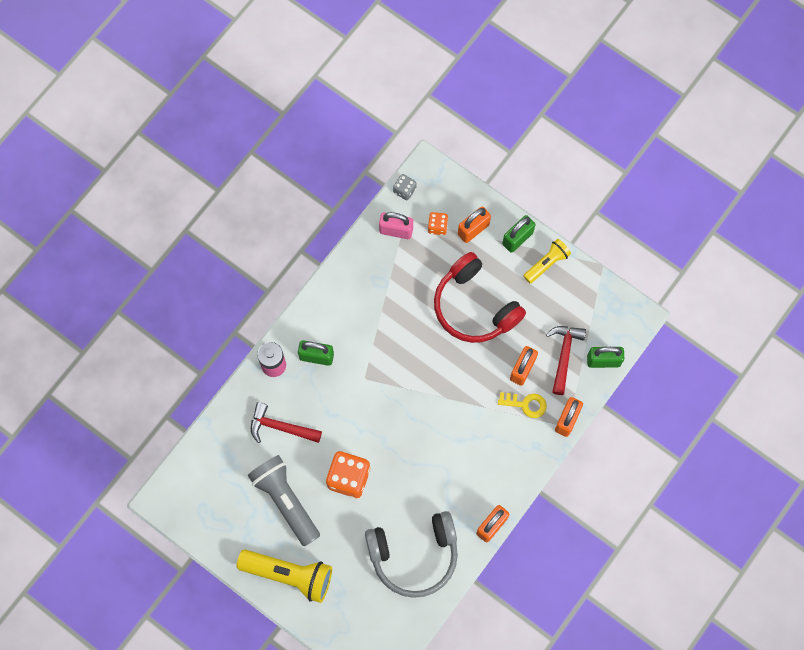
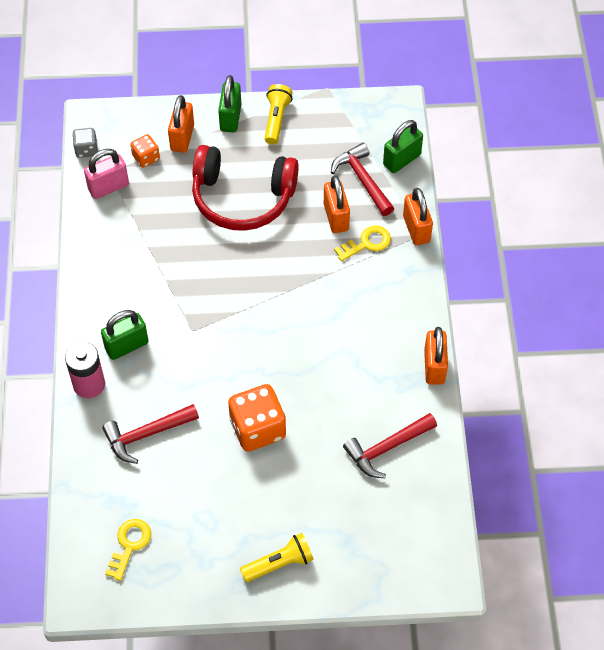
camera: 40 degrees left, 15 degrees down
yellow flashlight [236,550,332,603] -> yellow flashlight [240,533,314,582], size x0.59
grey flashlight [248,455,320,547] -> none
grey headphones [365,511,458,598] -> red hammer [343,413,437,478]
none -> yellow key [105,519,151,581]

